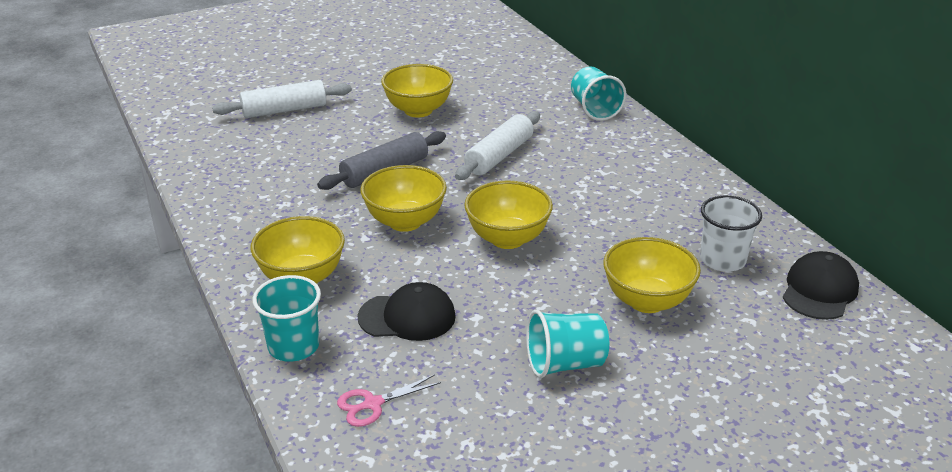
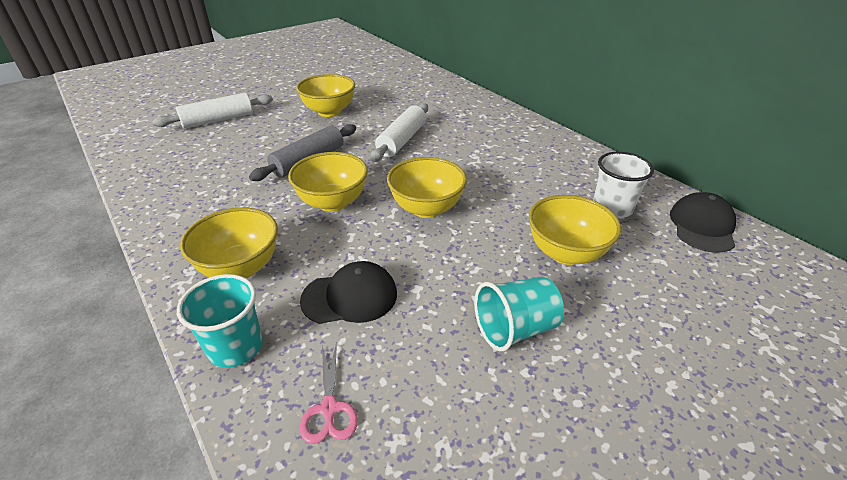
camera: 10 degrees left, 5 degrees up
pink scissors [337,374,441,427] -> pink scissors turned 60 degrees counterclockwise [300,342,358,444]
turquoise cup [571,67,626,121] -> none

